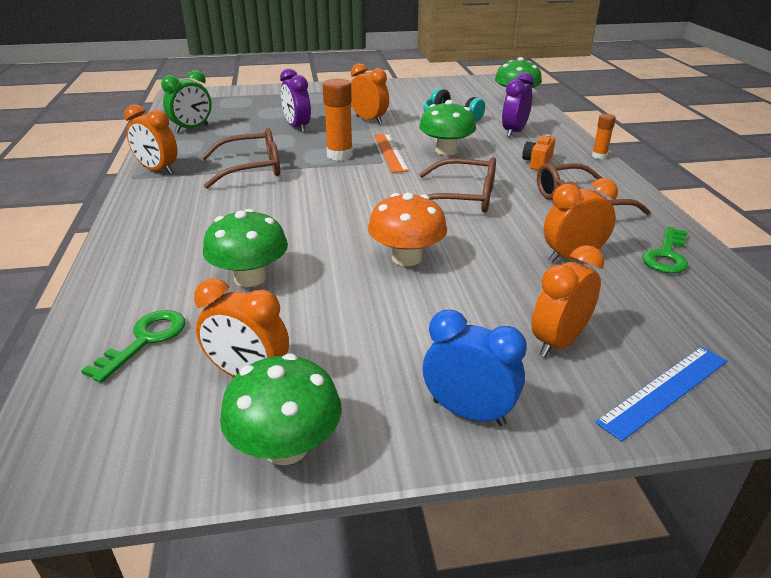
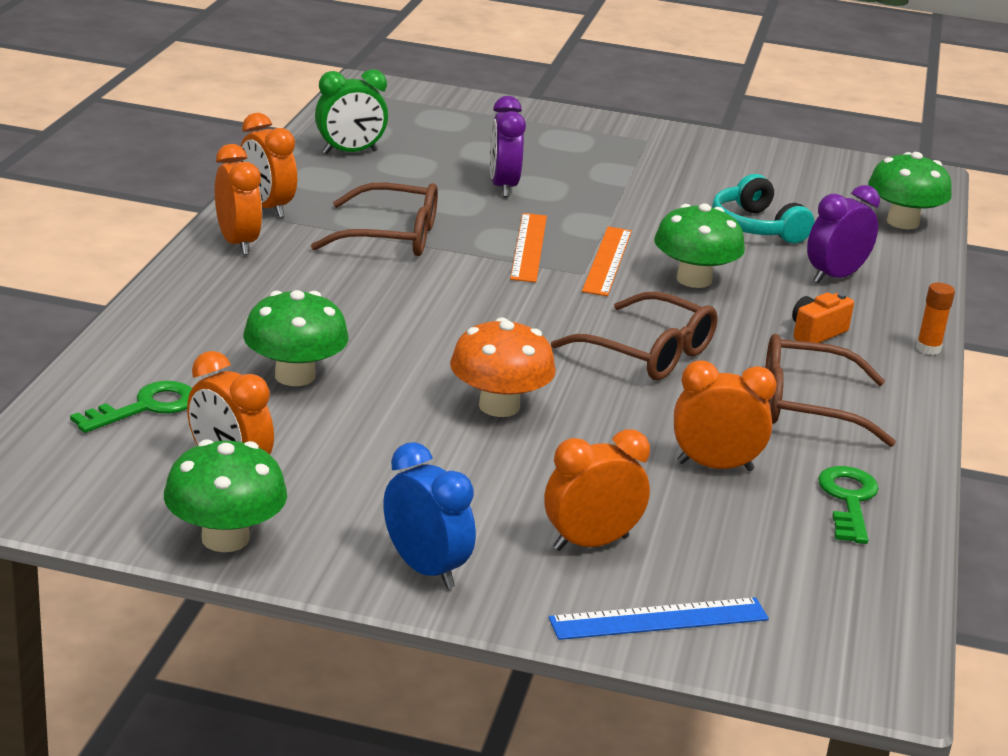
camera: 20 degrees right, 5 degrees down
orange glue stick [323,78,353,161] -> orange ruler [510,213,547,283]
orange clock [351,63,389,124] -> orange clock moved to [215,144,262,255]
green key [642,227,688,273] -> green key turned 135 degrees clockwise [818,466,879,544]

